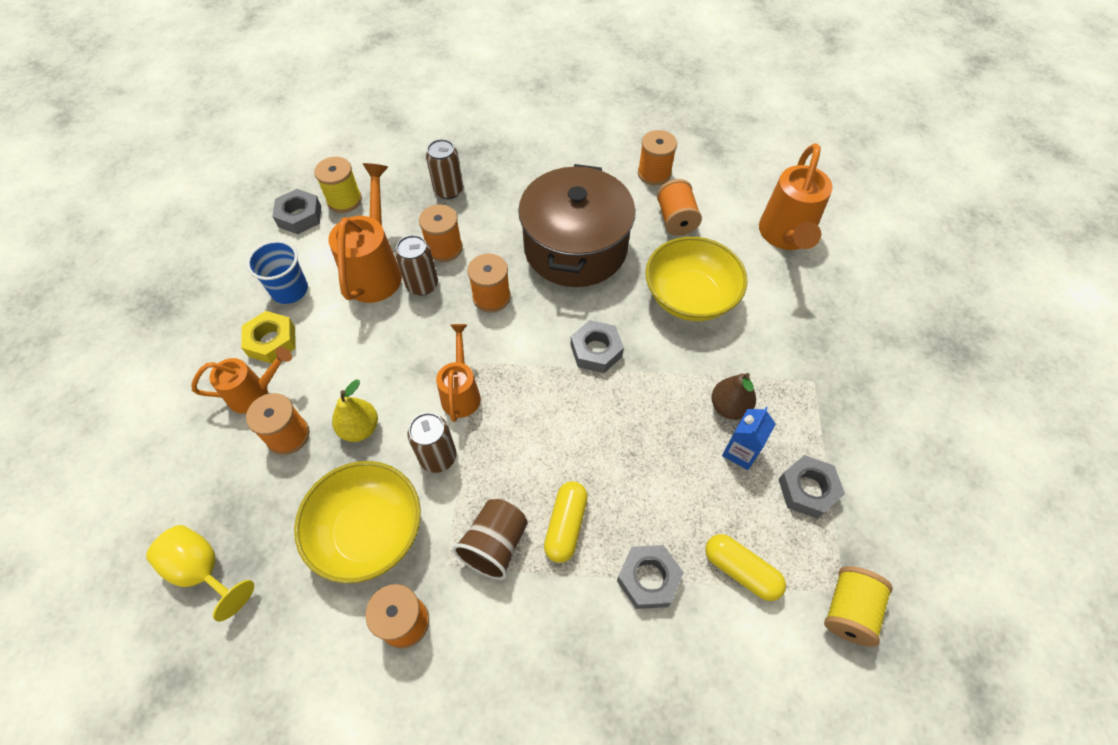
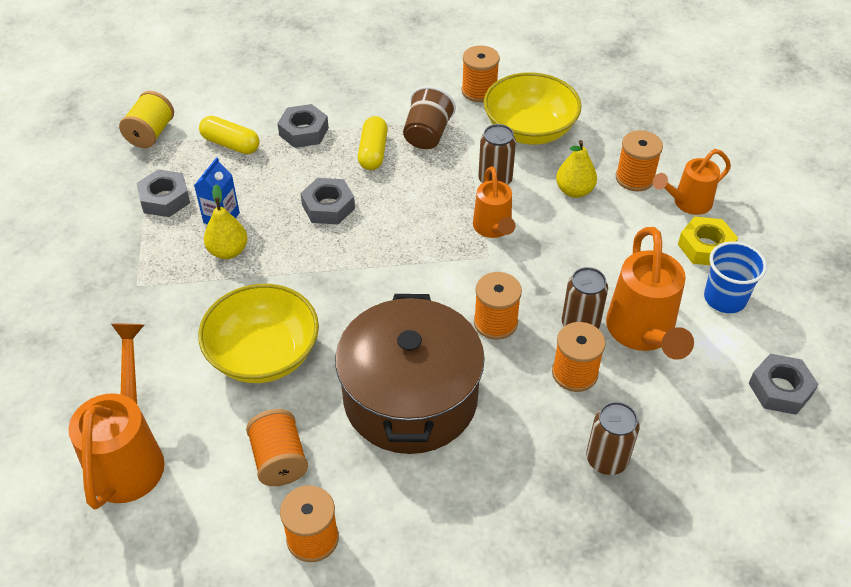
camera: 170 degrees right, 10 degrees down
yellow goblet [146,525,254,622] -> none
yellow spool [314,157,362,213] -> none
grey nut [571,320,624,373] -> grey nut moved to [300,178,355,225]
brown pear [711,373,756,420] -> yellow pear [204,184,247,259]

